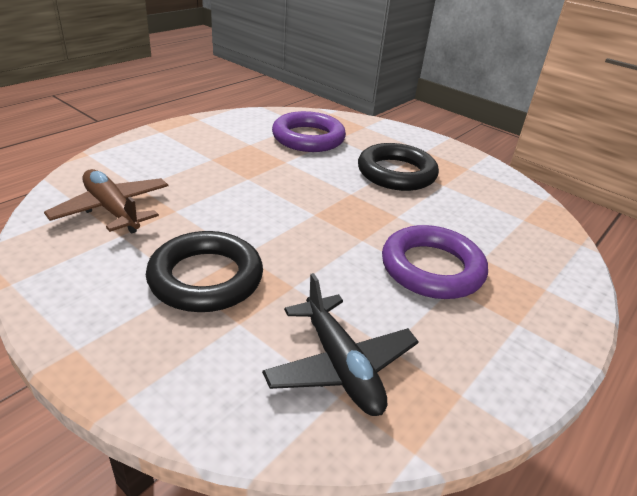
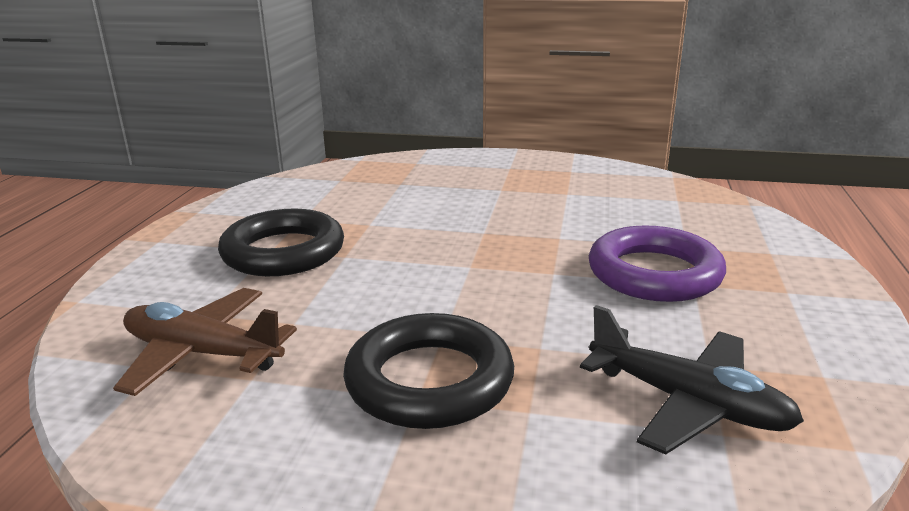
camera: 25 degrees left, 10 degrees down
purple ring [272,111,346,152] -> none
black ring [358,143,439,191] -> black ring moved to [218,209,344,276]

